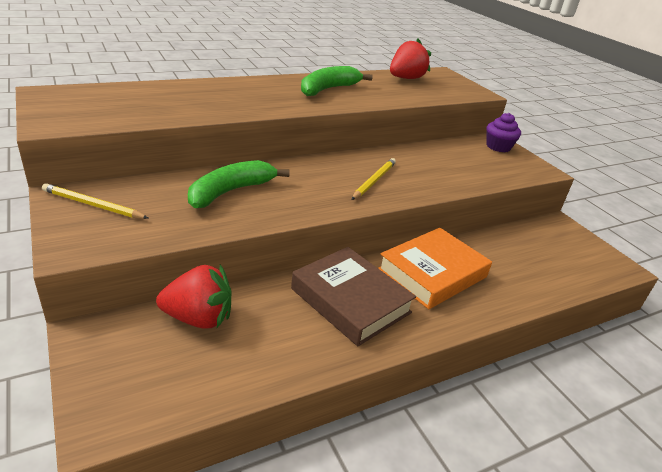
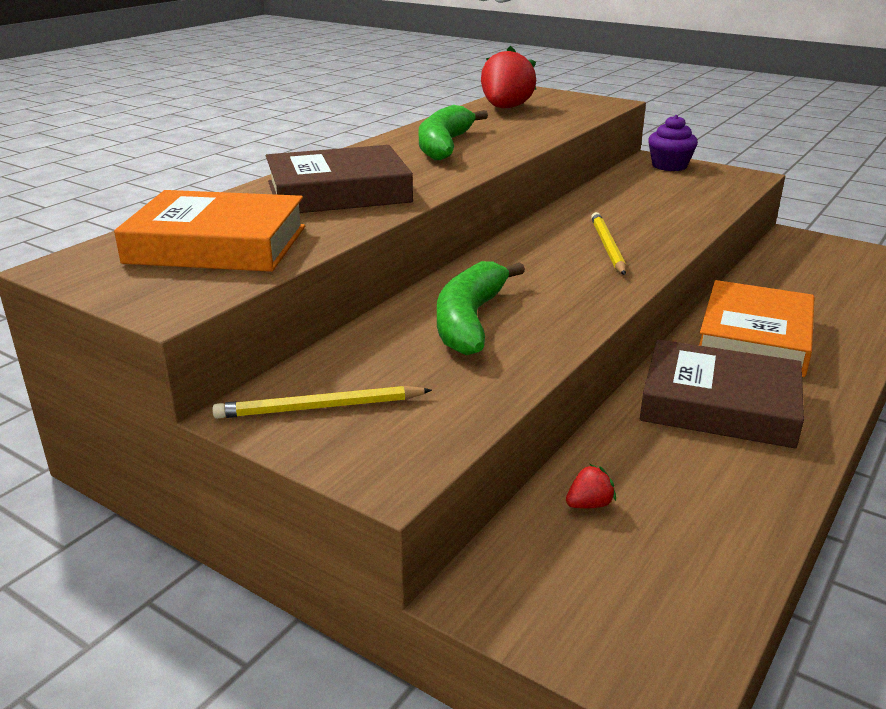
camera: 25 degrees left, 5 degrees down
red strawberry [156,265,232,329] -> red strawberry [566,464,616,508], size x0.43
none -> orange book [114,190,305,272]
none -> brown book [266,145,413,213]

